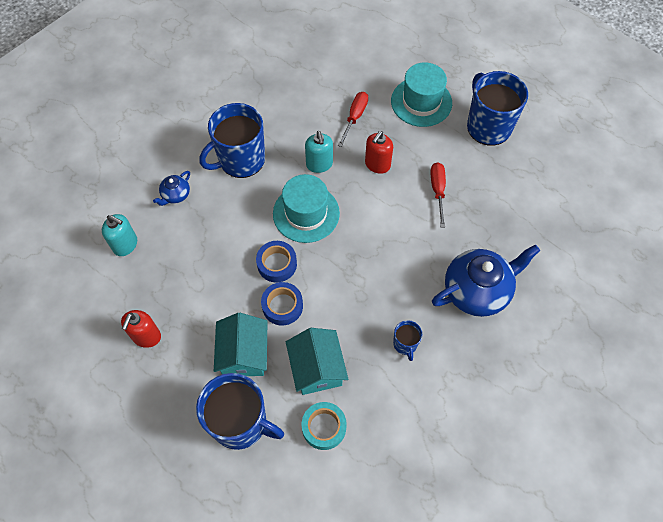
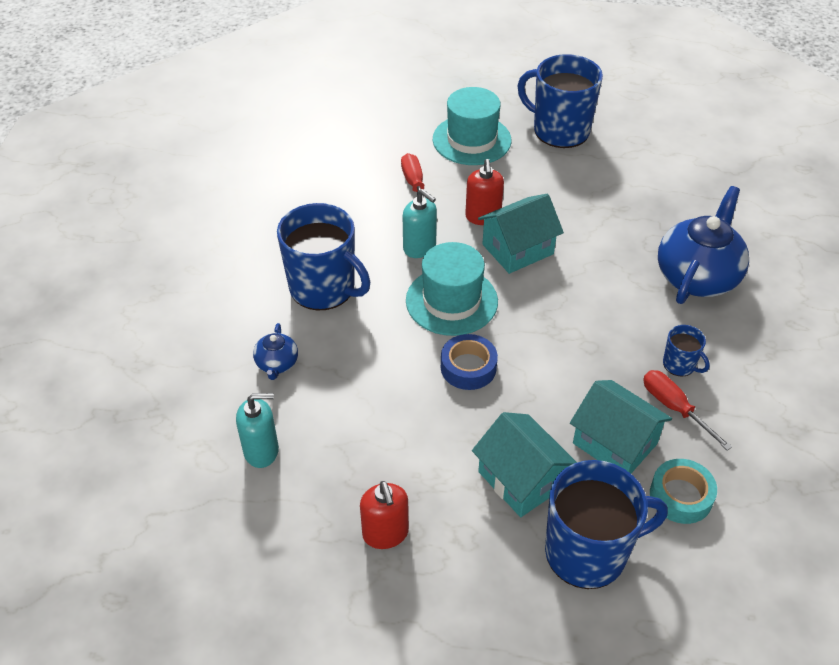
camera: 35 degrees left, 15 degrees down
blue mug [199,103,265,178] -> blue mug turned 75 degrees counterclockwise [277,203,370,310]
blue tape [261,282,303,325] -> none
red screwdriver [430,162,446,227] -> red screwdriver moved to [643,370,732,451]
none -> turquoise house [478,193,564,274]

